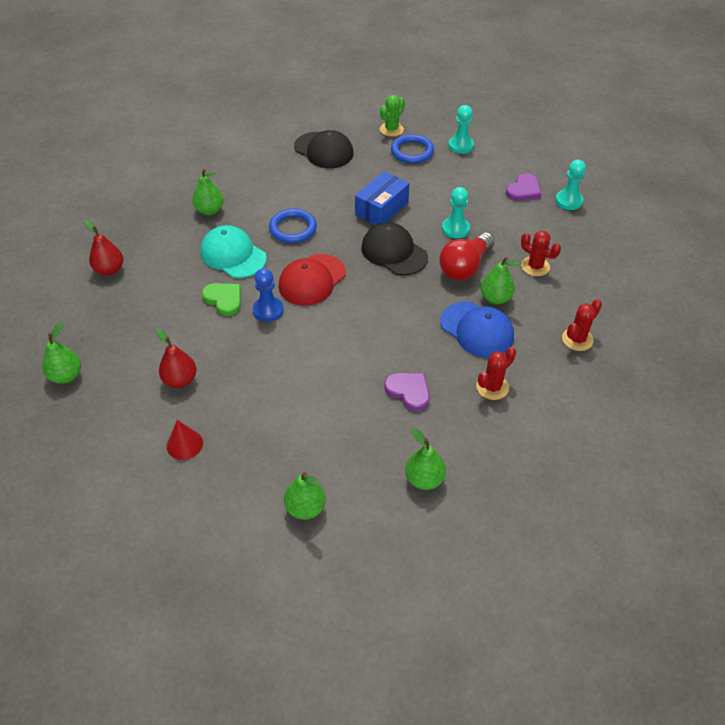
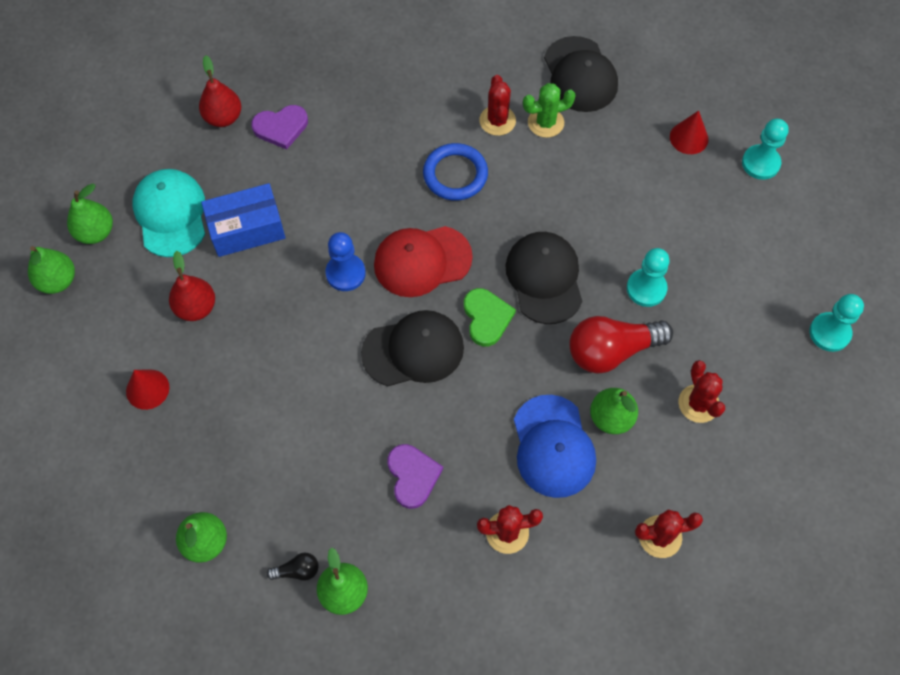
camera: 35 degrees right, 15 degrees up
green pear [192,169,224,215] -> green pear moved to [28,246,75,294]
turquoise cap [200,225,267,278] -> turquoise cap moved to [132,169,205,257]
green heart [202,283,241,316] -> green heart moved to [464,288,516,346]
blue box [355,171,409,225] -> blue box moved to [201,183,286,257]
green cactus [380,95,405,137] -> green cactus moved to [523,83,576,138]
blue ring [391,134,434,164] -> red cone [670,110,709,154]
purple heart [506,173,541,201] -> purple heart moved to [251,105,308,150]
none -> black light bulb [267,553,319,581]
none -> black cap [361,310,464,386]
none -> red cactus [479,75,516,136]

